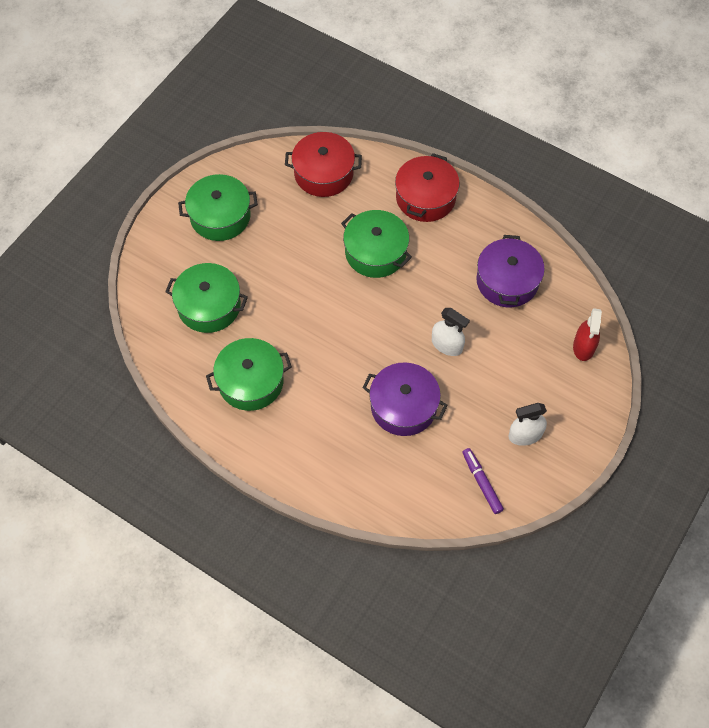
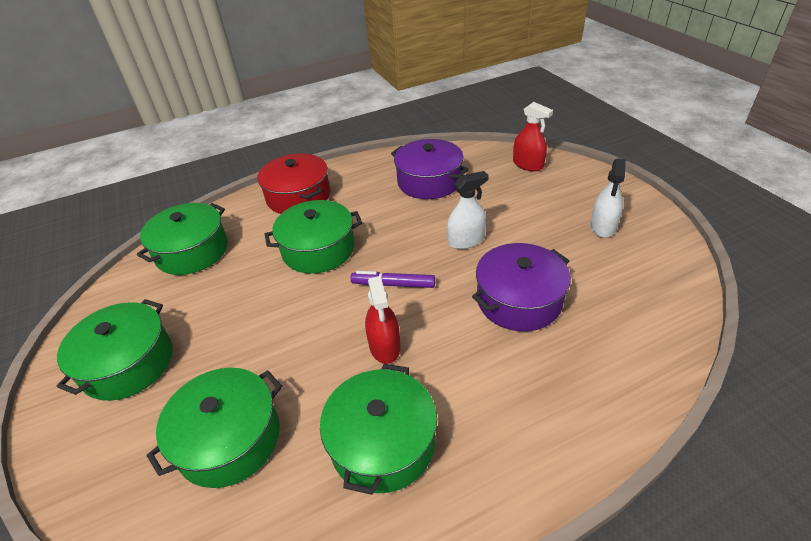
camera: 55 degrees left, 20 degrees down
red pot [285,132,362,197] -> green pot [137,203,228,275]
purple marker [462,448,504,514] -> purple marker moved to [350,271,435,288]
none -> red spray bottle [365,276,400,364]

